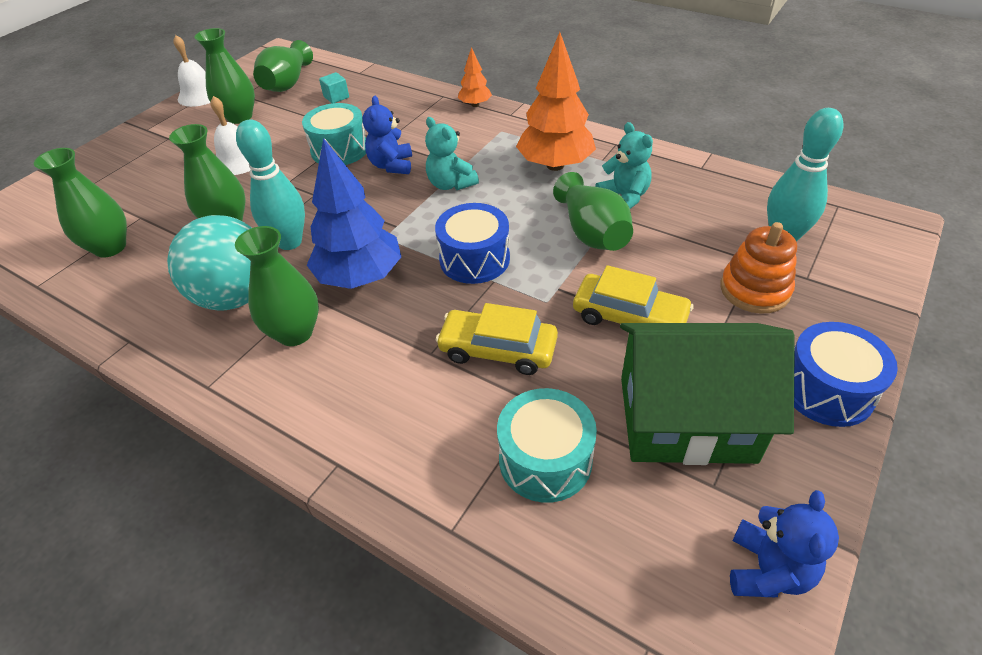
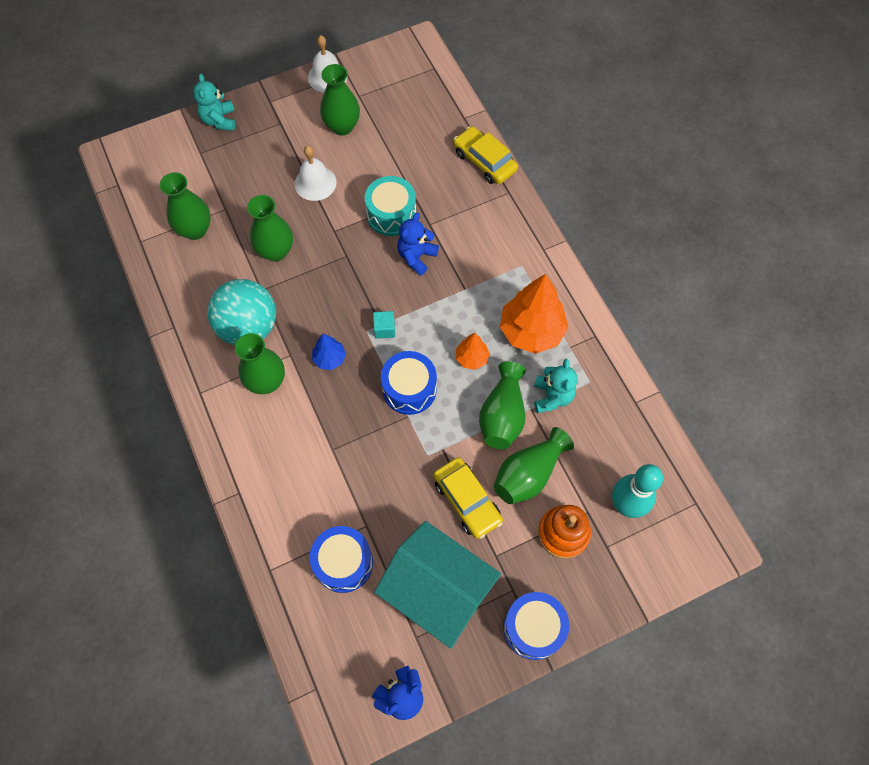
camera: 30 degrees right, 20 degrees up
turquoise bowling pin [236,119,305,250] -> none
green vase [253,40,313,92] -> green vase moved to [494,427,574,504]
blue tree [307,138,401,289] -> blue tree [312,334,346,370], size x0.50
turquoise cube [319,72,349,103] -> turquoise cube moved to [373,311,395,339]
turquoise teddy bear [425,117,479,190] -> turquoise teddy bear moved to [193,74,235,131]
yellow car [436,303,558,375] -> yellow car moved to [454,126,518,184]
orange tree [458,47,492,107] -> orange tree moved to [456,333,490,370]
turquoise drum [497,388,597,503] -> blue drum [310,526,373,593]
green house [620,323,795,465] -> turquoise house [374,521,501,649]

